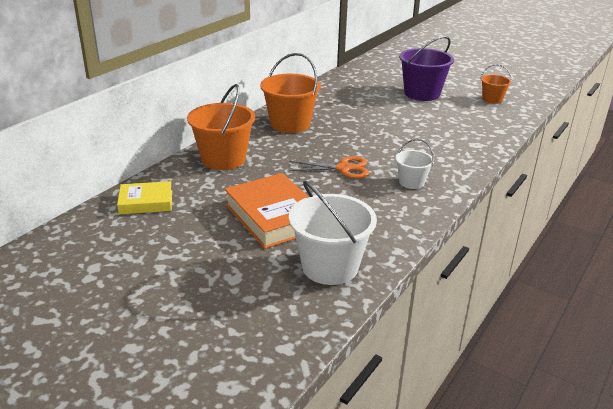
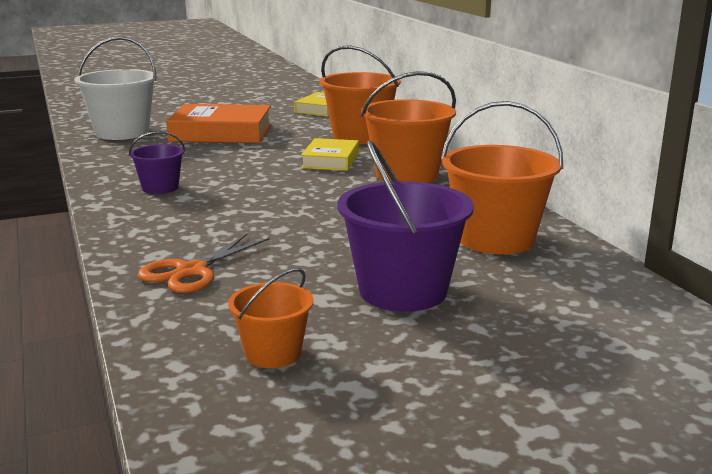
camera: 125 degrees right, 10 degrees down
orange scissors [289,156,369,179] -> orange scissors moved to [138,234,269,293]
white bucket [395,139,434,189] -> purple bucket [129,131,185,194]
none -> yellow book [301,138,359,171]
none -> orange bucket [441,101,563,254]

